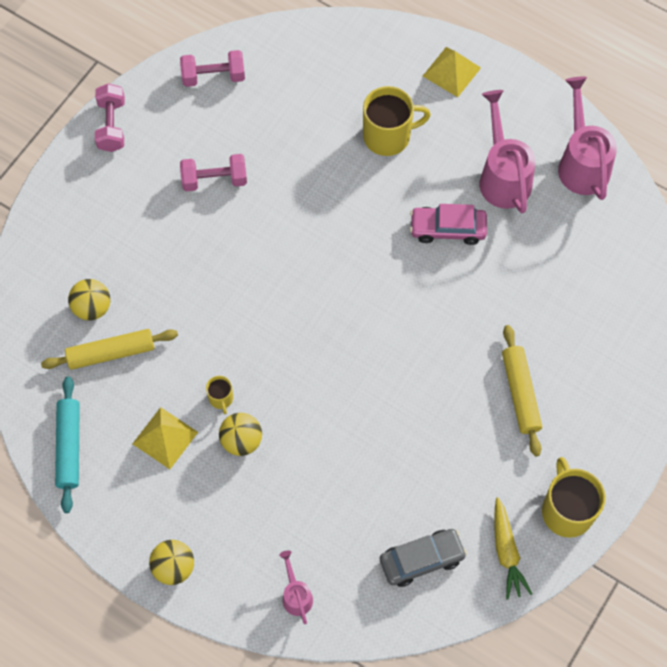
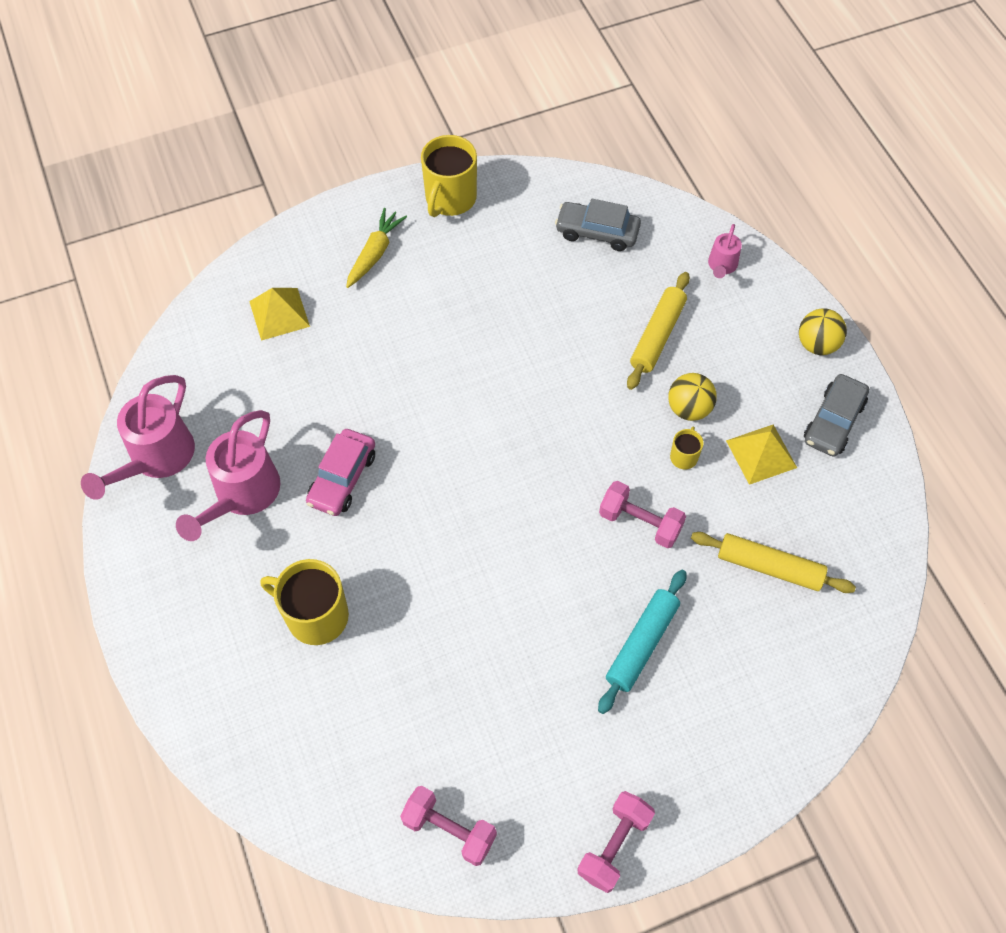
camera: 145 degrees left, 5 degrees down
turquoise rolling pin [55,376,80,513] -> turquoise rolling pin moved to [598,570,687,714]
yellow ball [68,279,110,321] -> none
pink dumbbell [180,154,247,192] -> pink dumbbell moved to [599,481,686,548]
pink car [410,204,487,245] -> pink car turned 75 degrees clockwise [306,429,375,516]
yellow pyramid [423,47,481,97] -> yellow pyramid moved to [249,288,310,341]
yellow carrot [494,497,532,599] -> yellow carrot moved to [346,208,407,288]
yellow rolling pin [502,325,542,456] -> yellow rolling pin moved to [627,272,690,390]
none -> grey car [804,374,869,457]

